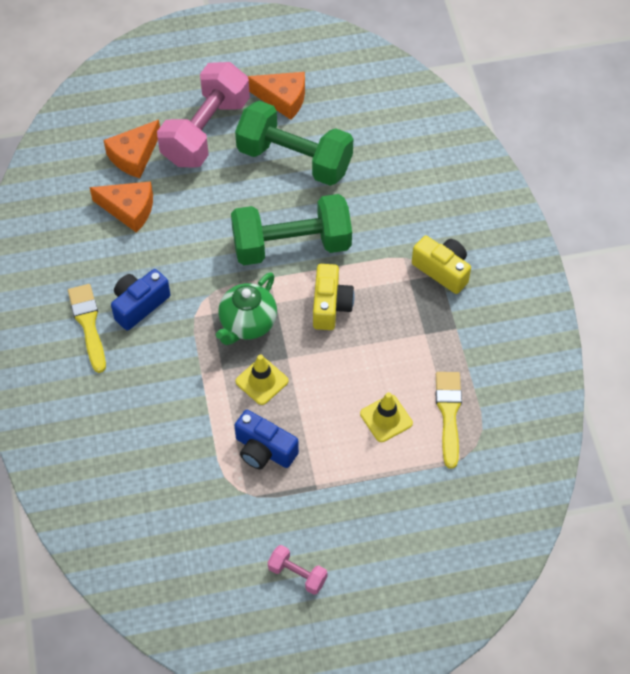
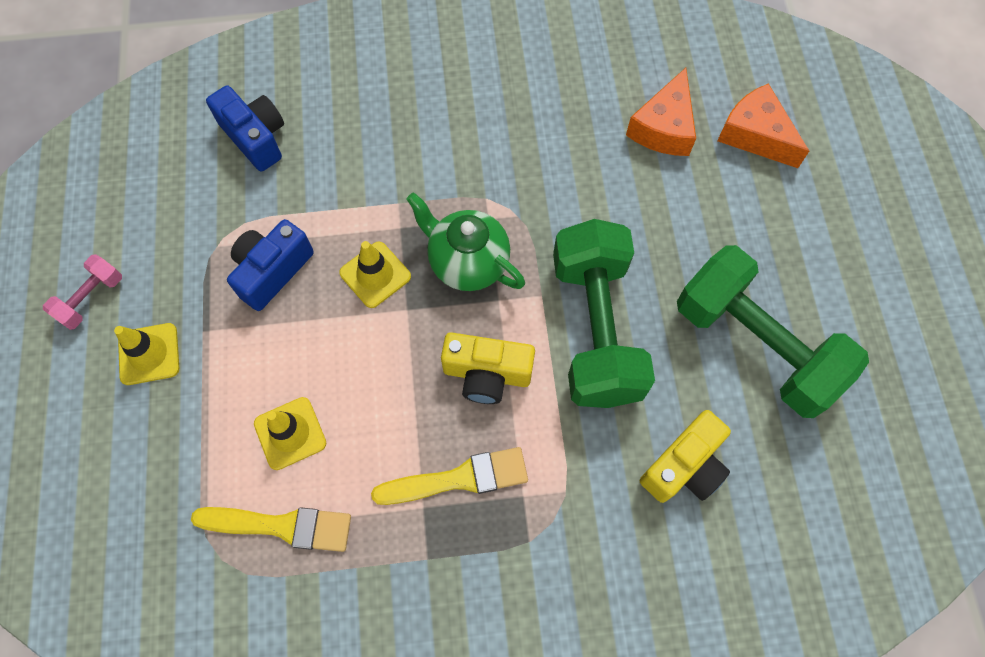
camera: 95 degrees right, 10 degrees up
yellow brush [68,284,106,373] -> yellow brush moved to [371,447,528,505]
blue camera [111,269,170,330] -> blue camera moved to [206,85,284,172]
pink dumbbell [157,62,250,168] -> none
green dumbbell [235,101,353,186] -> green dumbbell turned 75 degrees counterclockwise [677,245,869,418]
orange cheese [248,72,305,120] -> none
yellow camera [412,236,471,294] -> yellow camera moved to [640,410,731,503]
none -> yellow traffic cone [114,323,179,385]

